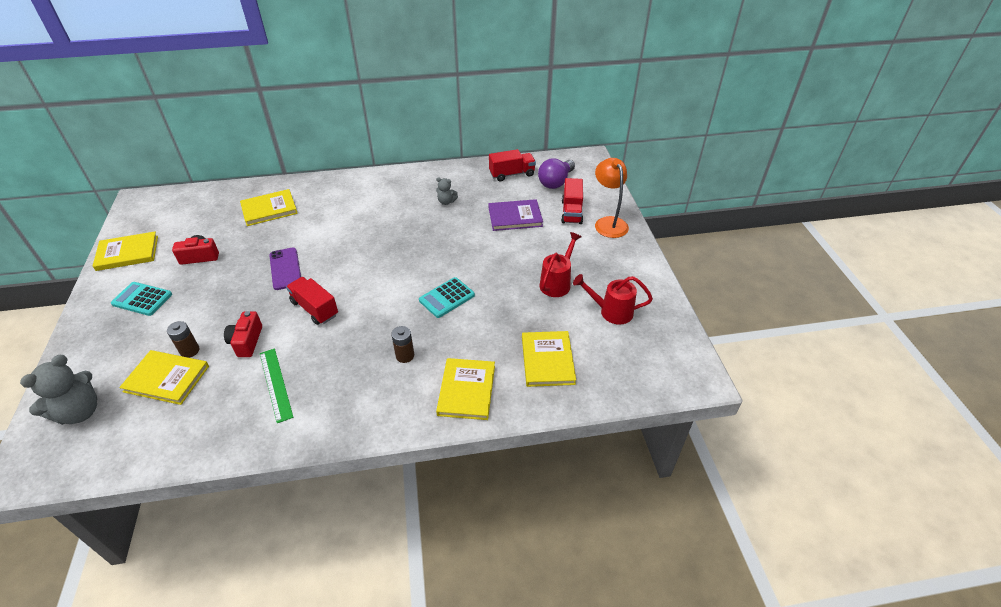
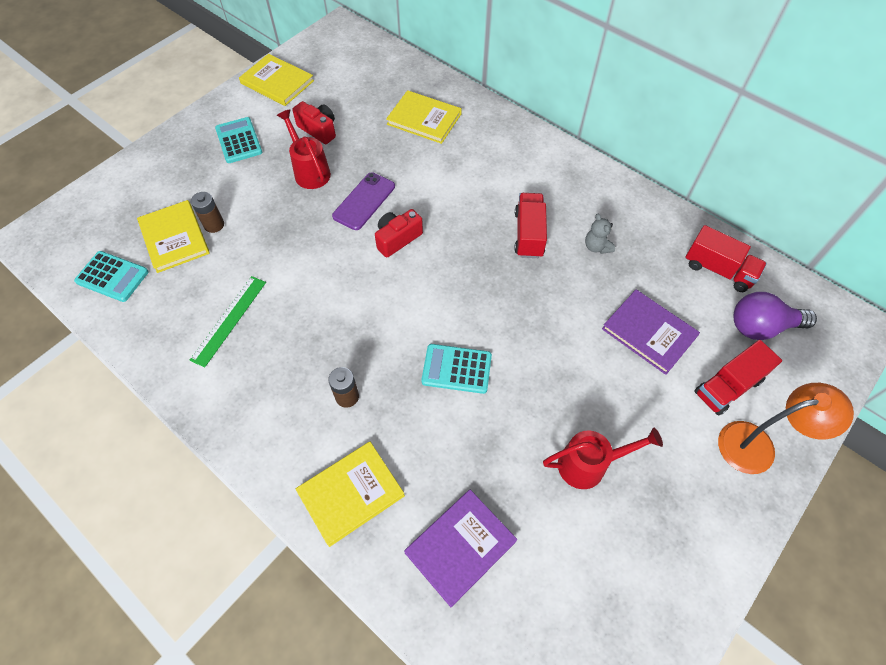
camera: 50 degrees right, 15 degrees up
grey teddy bear [20,355,98,425] -> none
red camera [224,311,262,357] -> red camera moved to [375,209,423,258]
red truck [286,277,338,325] -> red truck moved to [514,193,547,258]
yellow book [522,331,576,387] -> purple book [404,490,517,607]
red watering can [573,274,653,325] -> red watering can moved to [277,109,331,189]
orange lamp [595,158,629,238] -> orange lamp turned 45 degrees clockwise [718,383,854,474]
none -> turquoise calculator [74,251,149,302]

